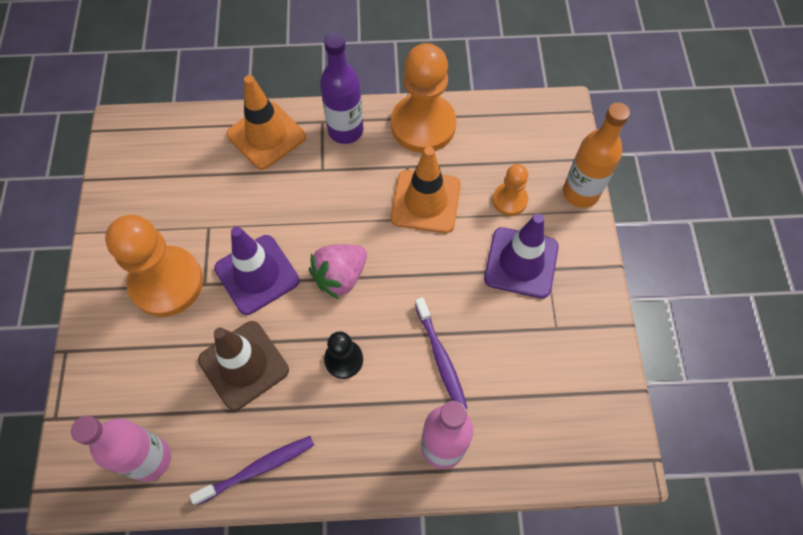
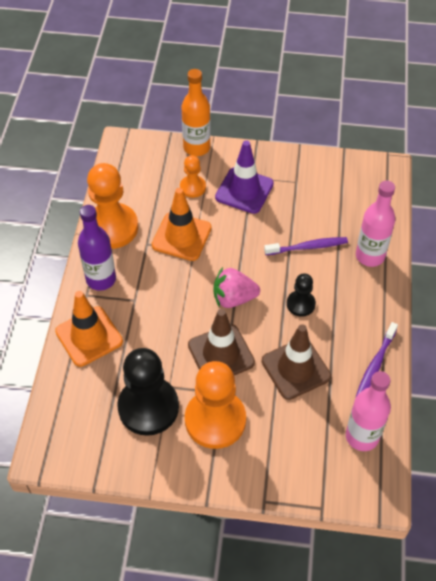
camera: 80 degrees left, 10 degrees down
purple toothbrush [189,436,314,506] -> purple toothbrush turned 135 degrees counterclockwise [356,322,398,396]
purple traffic cone [214,227,300,315] -> brown traffic cone [188,309,255,375]
pink strawberry [309,245,367,299] -> pink strawberry turned 120 degrees clockwise [214,267,260,308]
none -> black pawn [117,348,179,436]

